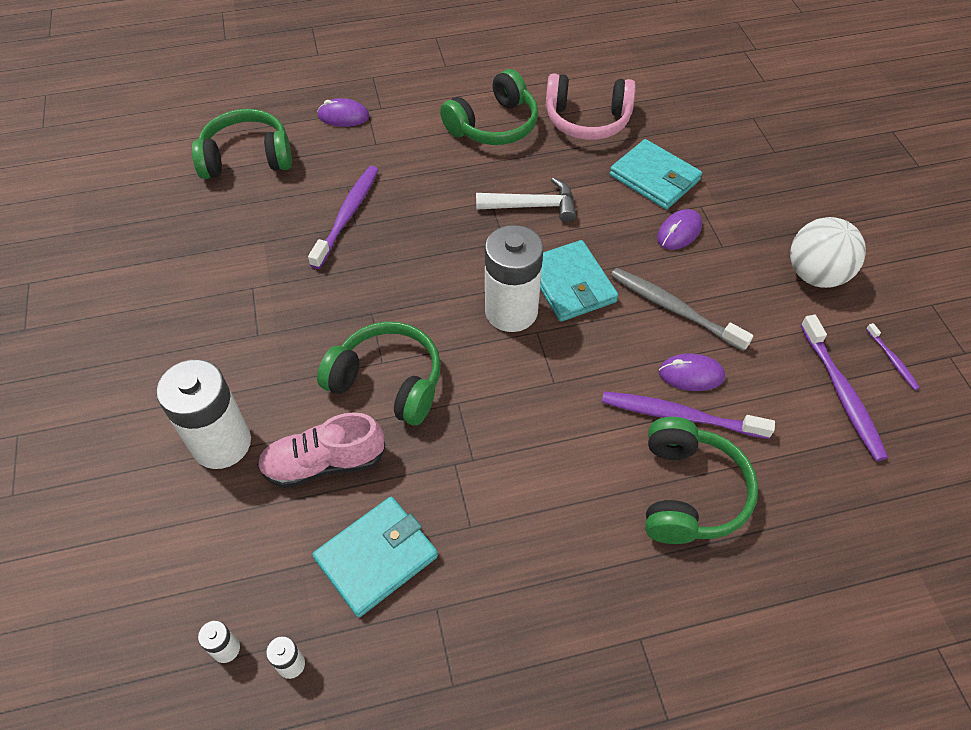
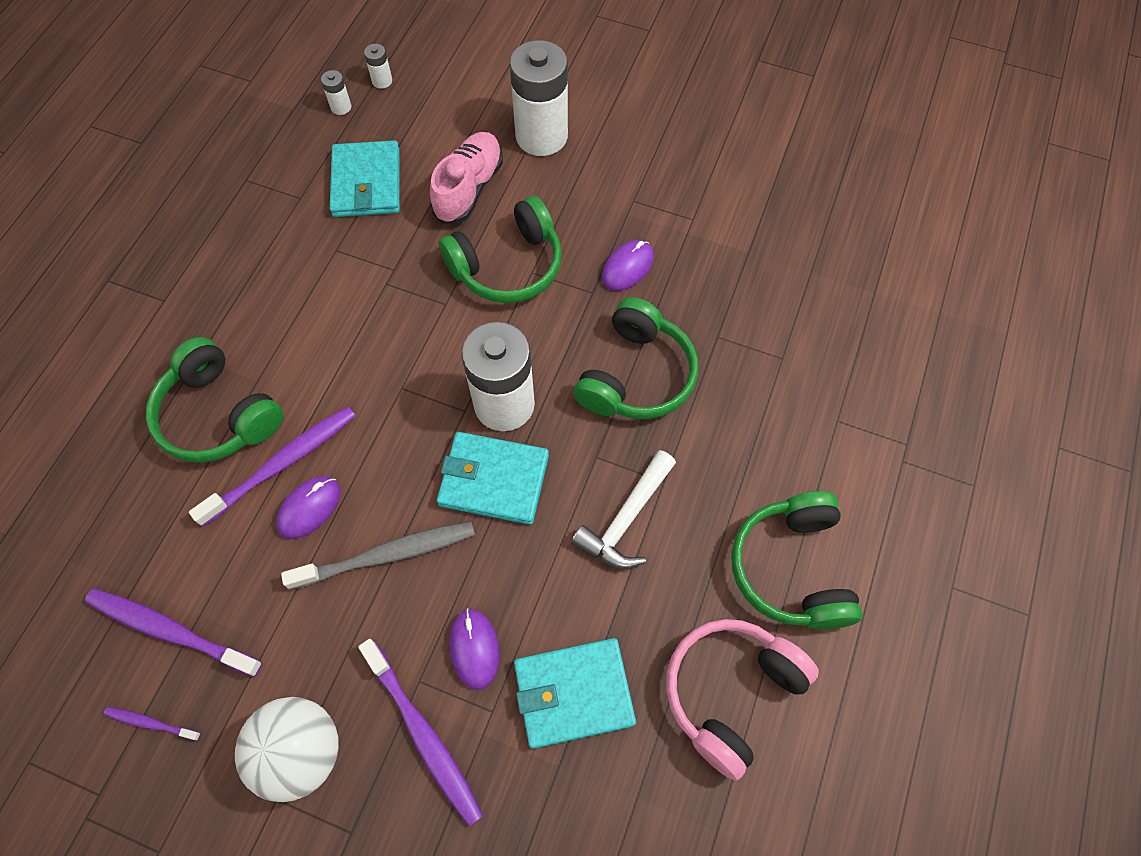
camera: 125 degrees right, 10 degrees up
green headphones [192,109,292,179] -> green headphones moved to [573,297,698,419]
purple toothbrush [308,166,379,269] -> purple toothbrush moved to [358,639,483,827]
purple mouse [317,98,369,127] -> purple mouse moved to [602,240,654,291]

